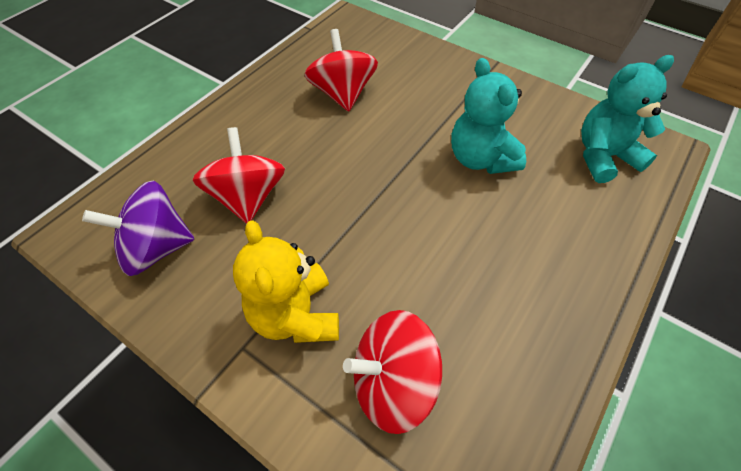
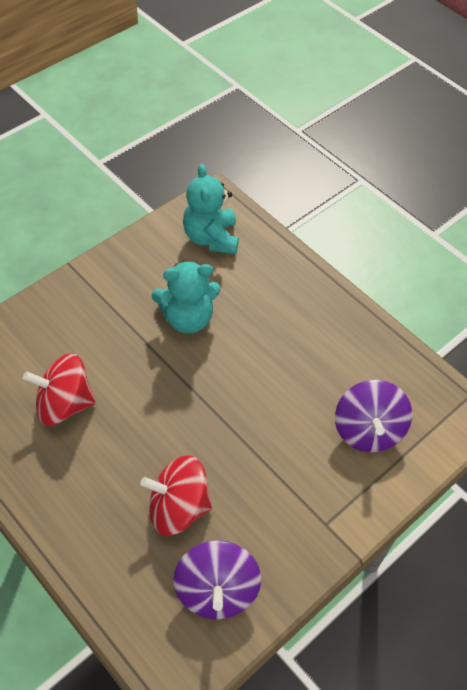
camera: 80 degrees left, 0 degrees up
yellow teddy bear [233,220,339,343] -> none
red spinning top [343,310,442,434] -> purple spinning top [335,380,412,452]

